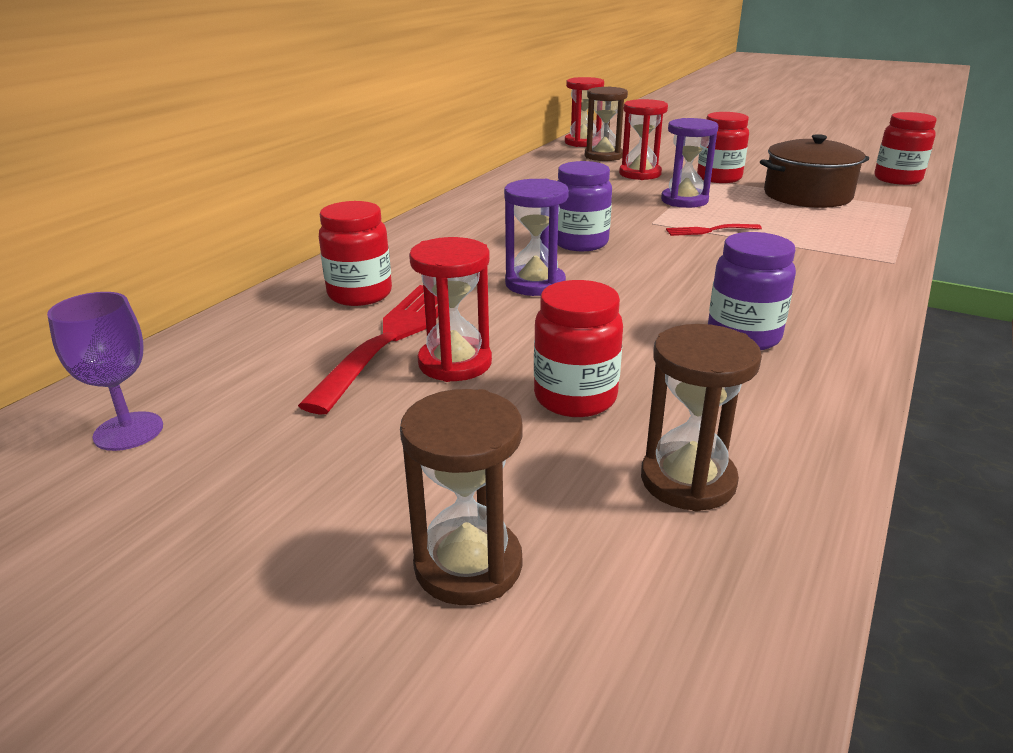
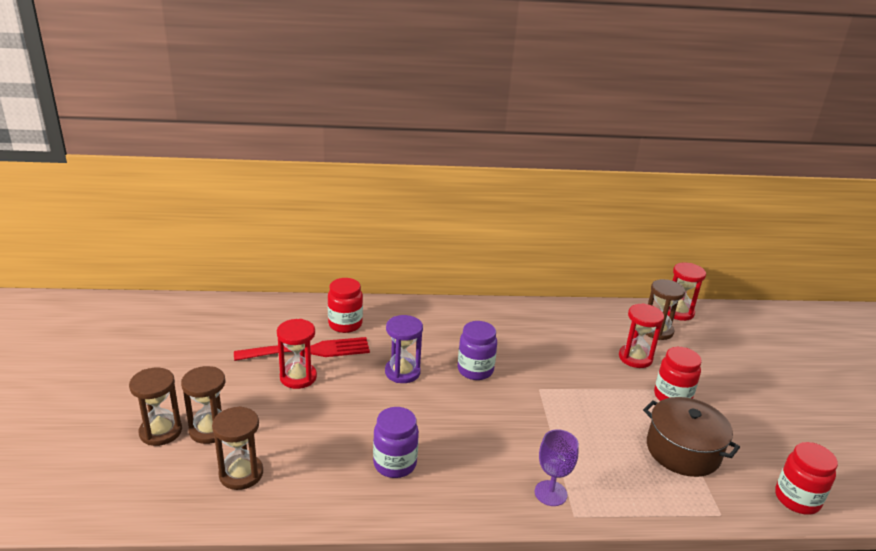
camera: 55 degrees right, 0 degrees up
purple goblet [47,292,163,451] -> purple goblet moved to [535,429,579,506]
red jar [534,280,623,417] -> none
purple hourglass [661,118,718,208] -> none
red fork [666,224,762,236] -> none
none -> brown hourglass [181,366,226,444]

